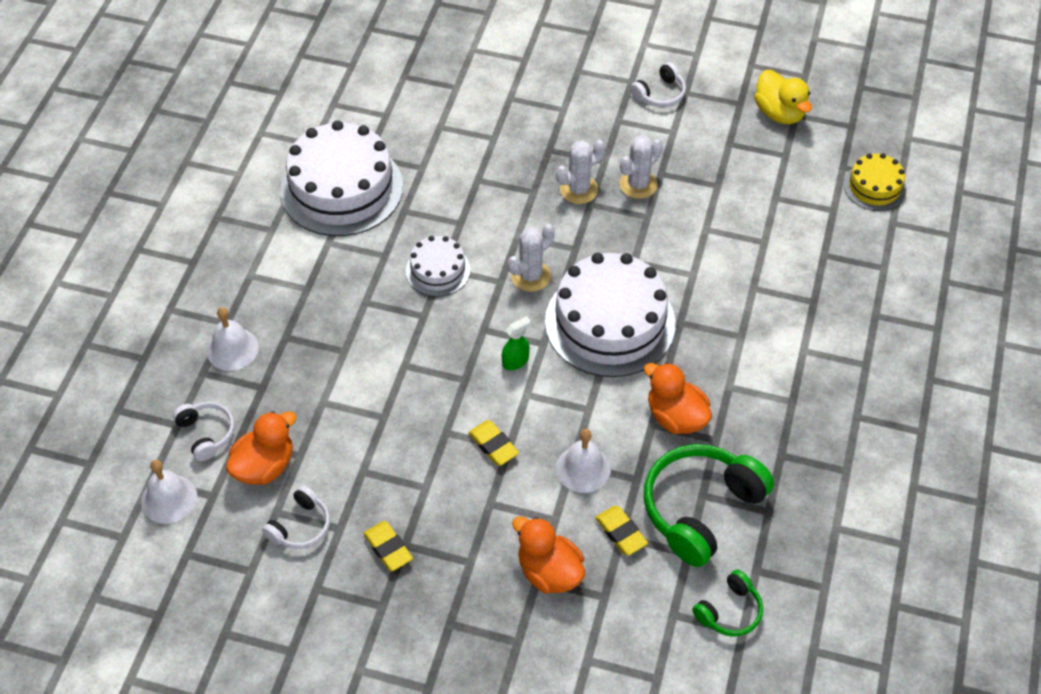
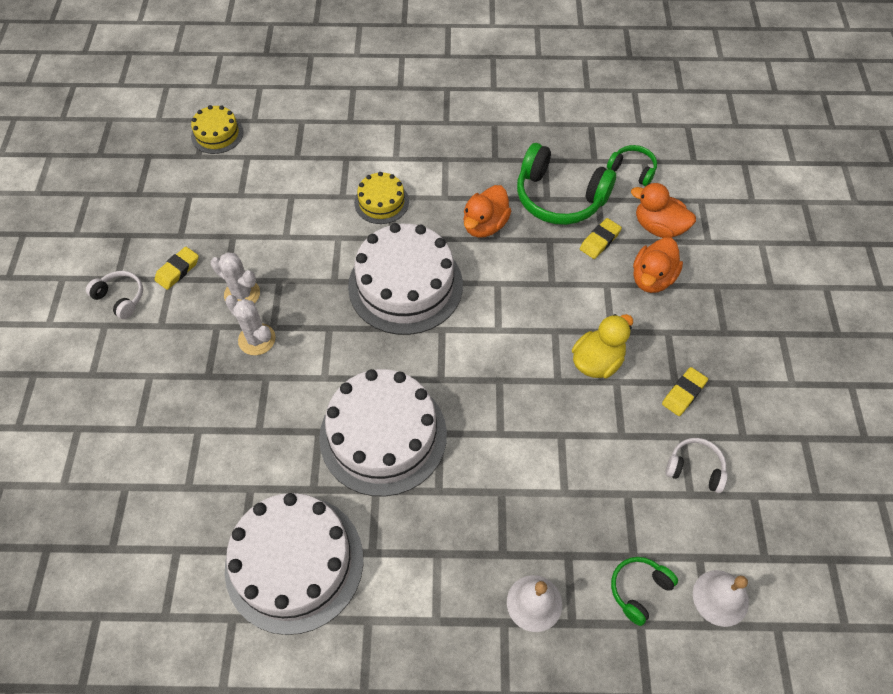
camera: 105 degrees left, 5 degrees up
white headphones [173,402,235,461] -> green headphones [611,557,678,626]
orange duck [226,411,296,485] -> orange duck moved to [631,183,696,238]
white cake [406,236,470,297] -> white cake [319,369,447,497], size x1.97
yellow eraser [468,421,519,465] -> yellow eraser moved to [154,247,199,290]
green spray bottle [502,316,531,370] -> none
white cactus [508,224,555,292] -> none
white bell [556,429,611,493] -> none
yellow duck [754,70,812,124] -> yellow duck moved to [572,314,633,378]
none -> yellow cake [354,172,409,224]

